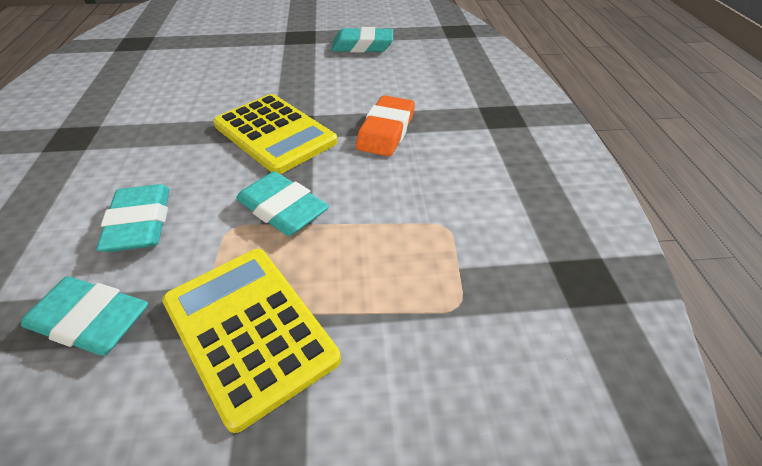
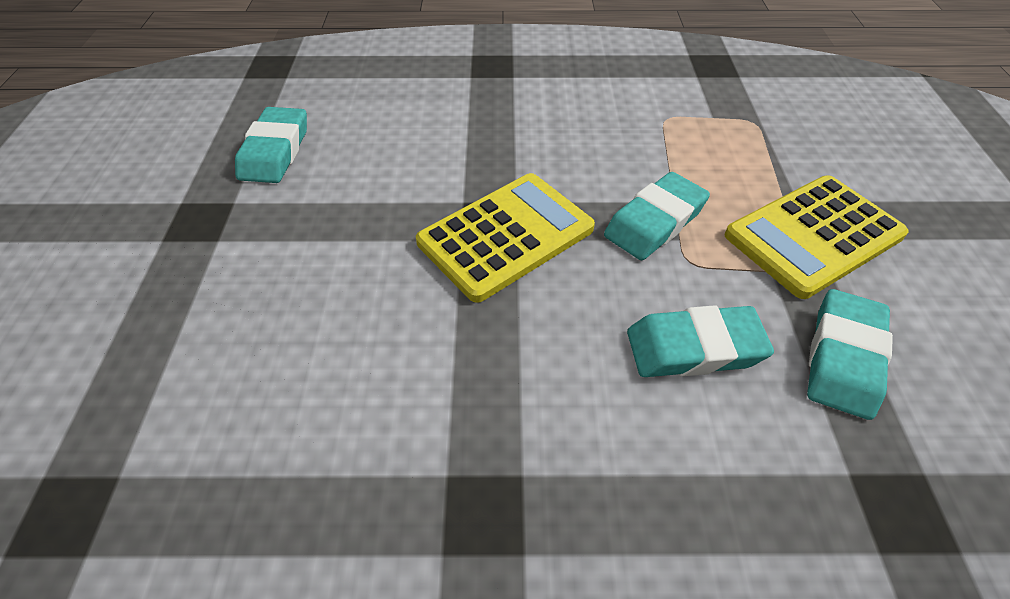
camera: 85 degrees left, 5 degrees up
orange eraser [356,95,415,156] -> none

